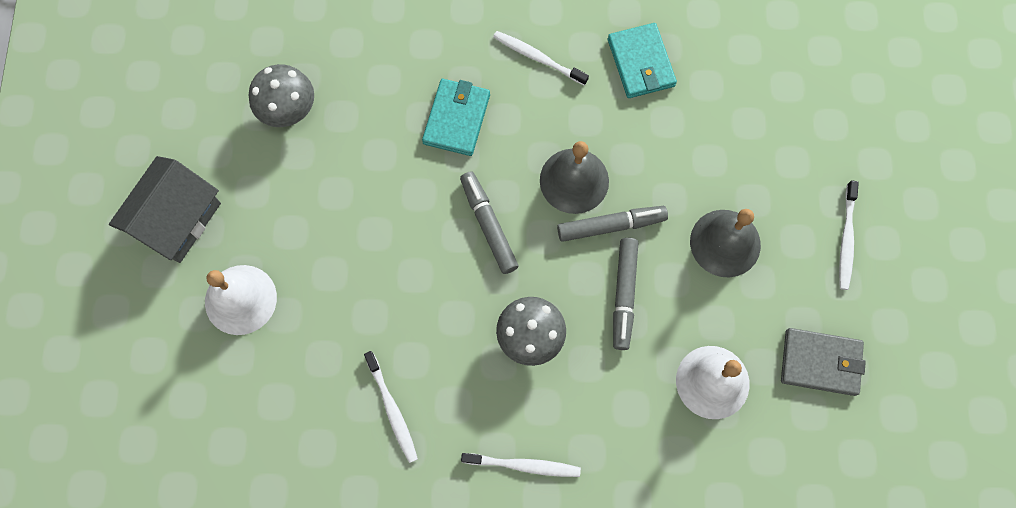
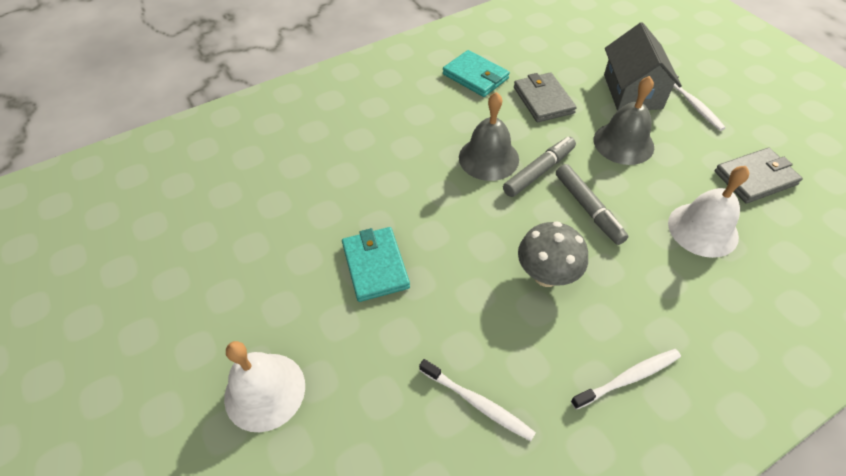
camera: 30 degrees left, 20 degrees down
grey house [109,156,221,263] -> grey house moved to [604,22,682,111]
grey mushroom [249,64,314,127] -> none
turquoise wallet [422,79,490,156] -> turquoise wallet moved to [342,227,410,302]
grey marker [460,172,519,274] -> none
white toothbrush [493,31,589,86] -> none
none -> grey wallet [514,72,577,122]

